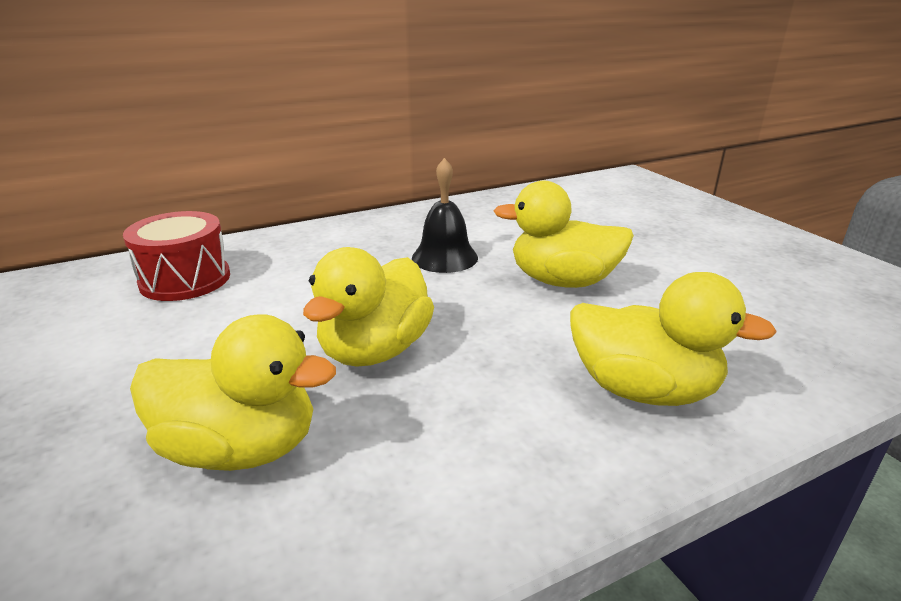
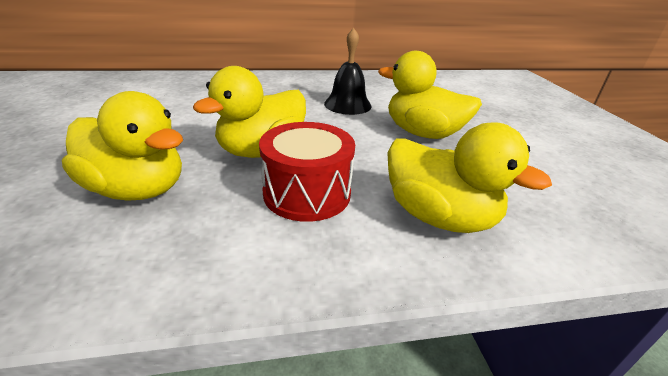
camera: 15 degrees right, 5 degrees up
red drum [123,211,230,301] -> red drum moved to [259,122,355,222]

